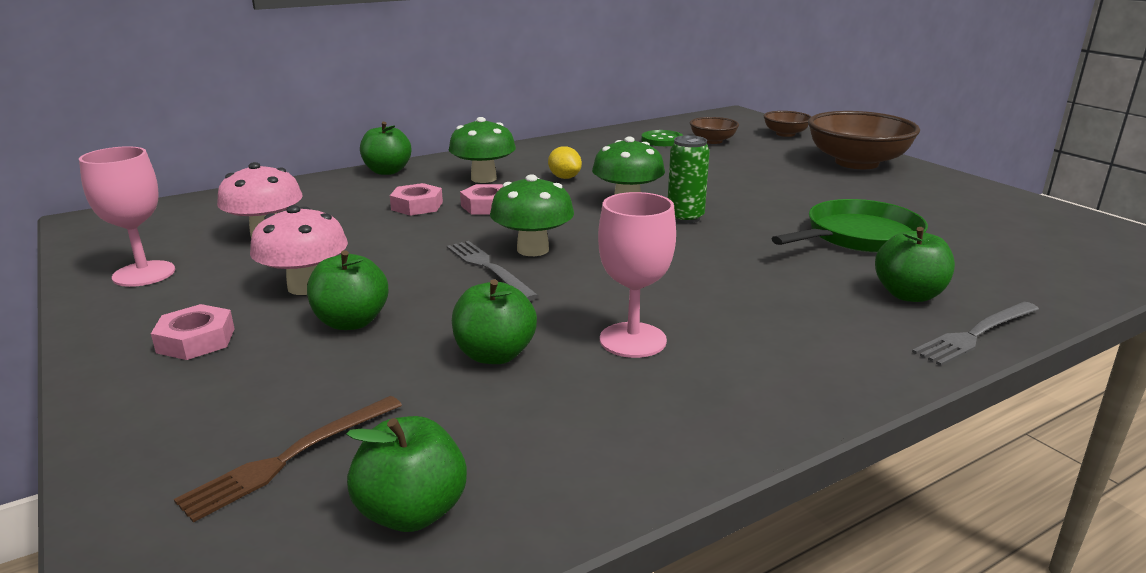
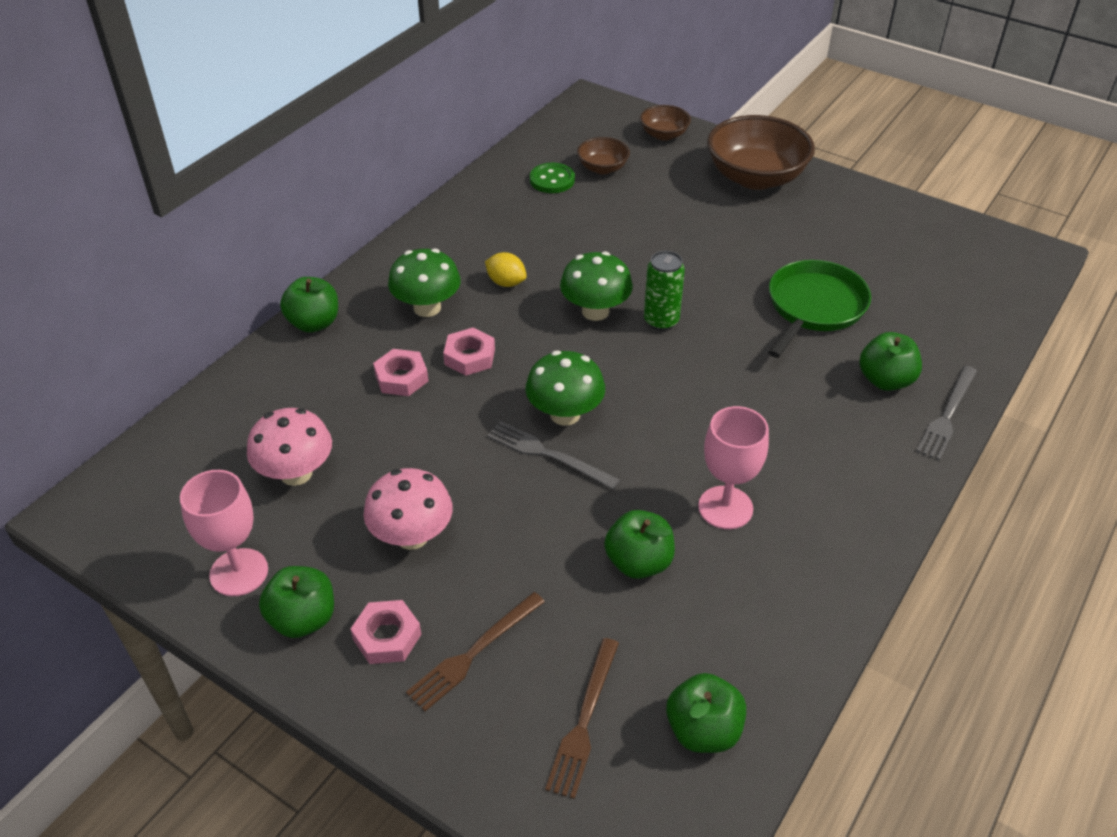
camera: 25 degrees left, 20 degrees up
green apple [307,250,388,330] -> green apple moved to [259,566,334,638]
none -> brown fork [406,592,545,711]

